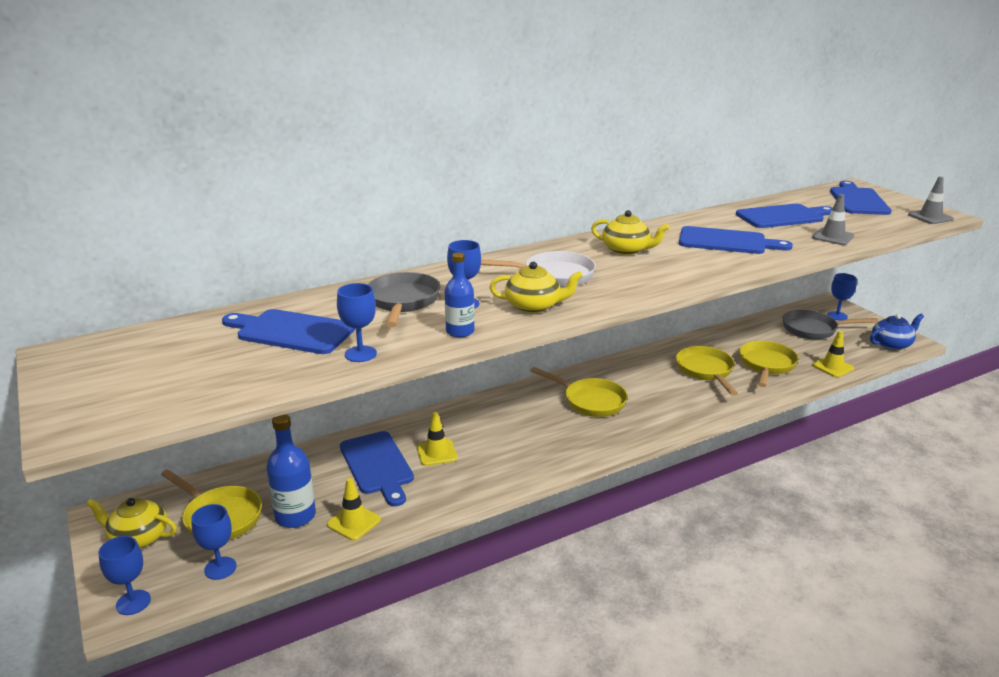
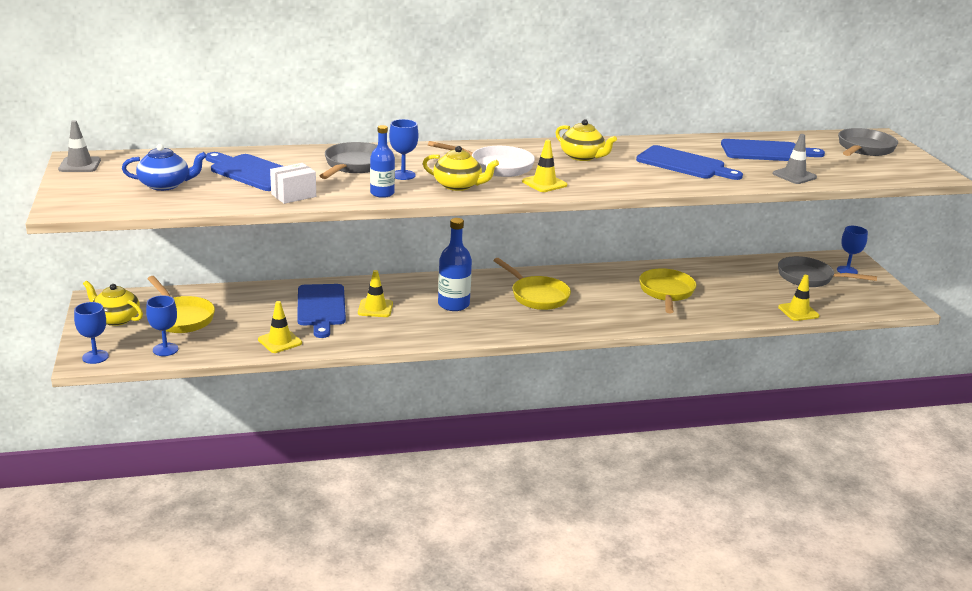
camera: 15 degrees right, 0 degrees up
blue bottle [266,414,316,528] -> blue bottle moved to [438,218,472,311]
blue goblet [337,283,377,362] -> white box [270,163,316,204]
yellow pan [739,341,798,387] -> none
blue cutting board [830,181,892,215] -> grey pan [838,128,898,156]
blue teapot [870,314,924,350] -> blue teapot moved to [122,144,207,191]
grey traffic cone [908,177,954,224] -> grey traffic cone moved to [58,120,101,172]
none -> yellow traffic cone [522,140,567,192]

